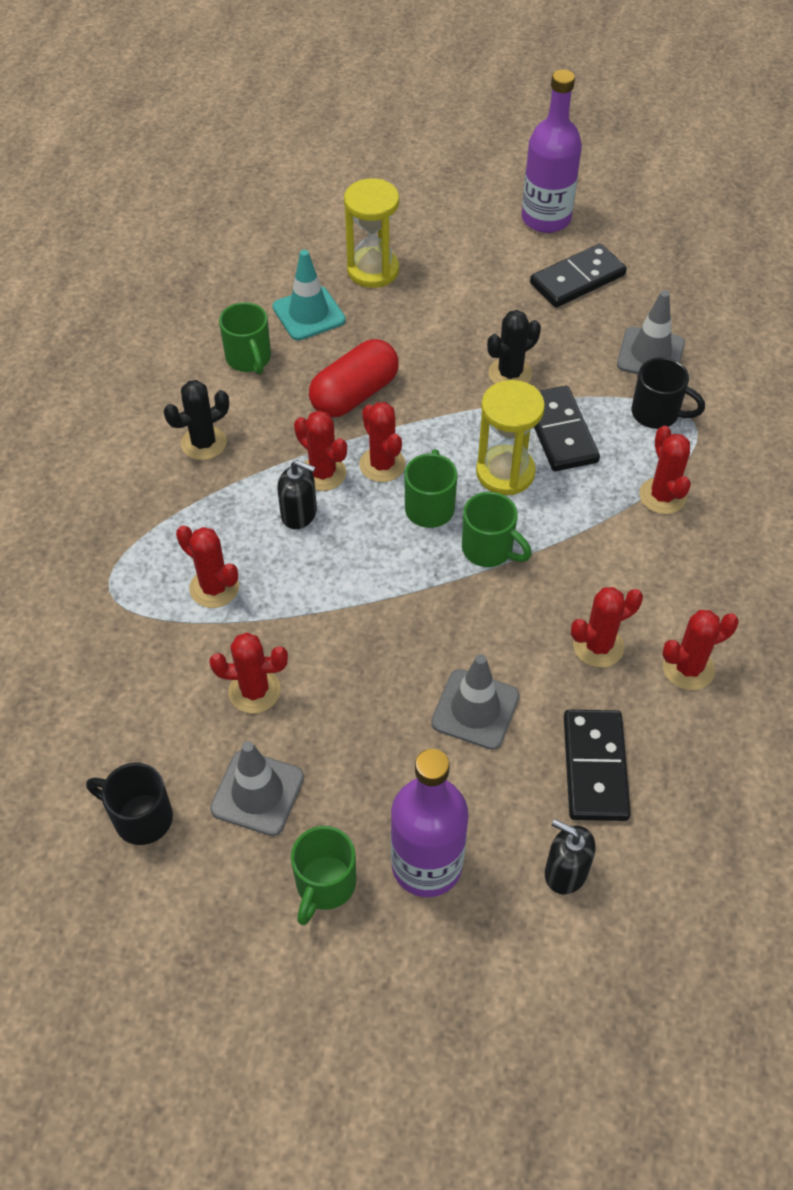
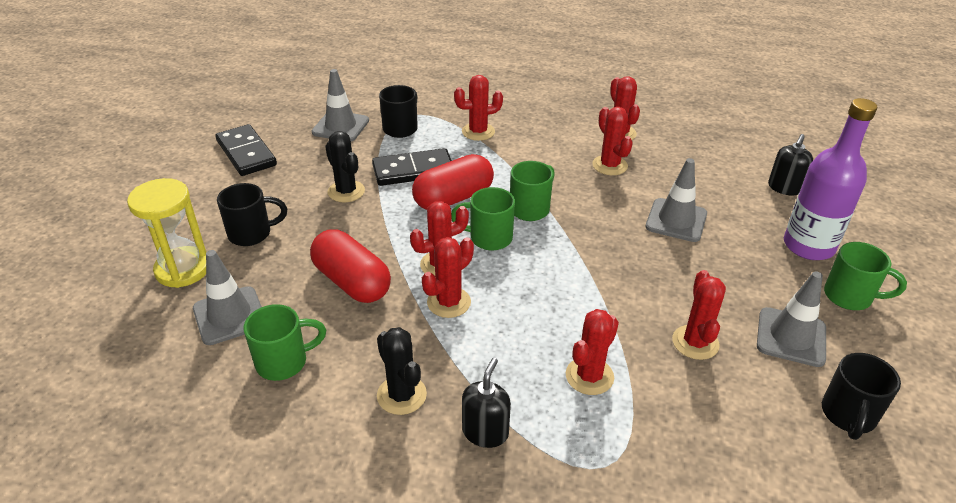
camera: 90 degrees left, 15 degrees down
turquoise traffic cone [272,250,346,341] -> grey traffic cone [193,250,262,345]
black soap dispenser [277,460,317,529] -> black soap dispenser moved to [462,358,511,448]
yellow hourglass [476,380,545,495] -> red capsule [412,154,494,210]
purple bottle [522,69,582,233] -> none
black domino [564,710,631,821] -> none
none -> black mug [217,183,287,246]

